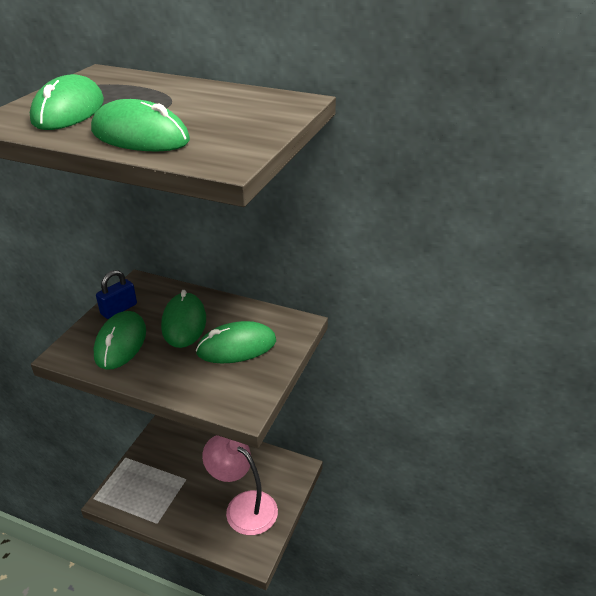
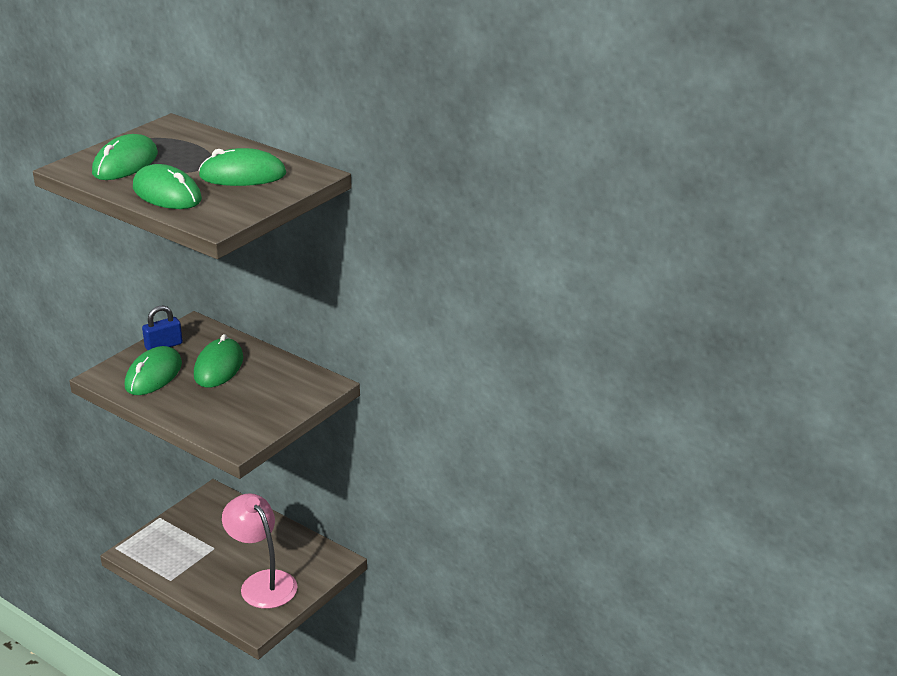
camera: 15 degrees right, 5 degrees down
green mouse [196,321,276,363] -> green mouse moved to [198,148,287,186]

